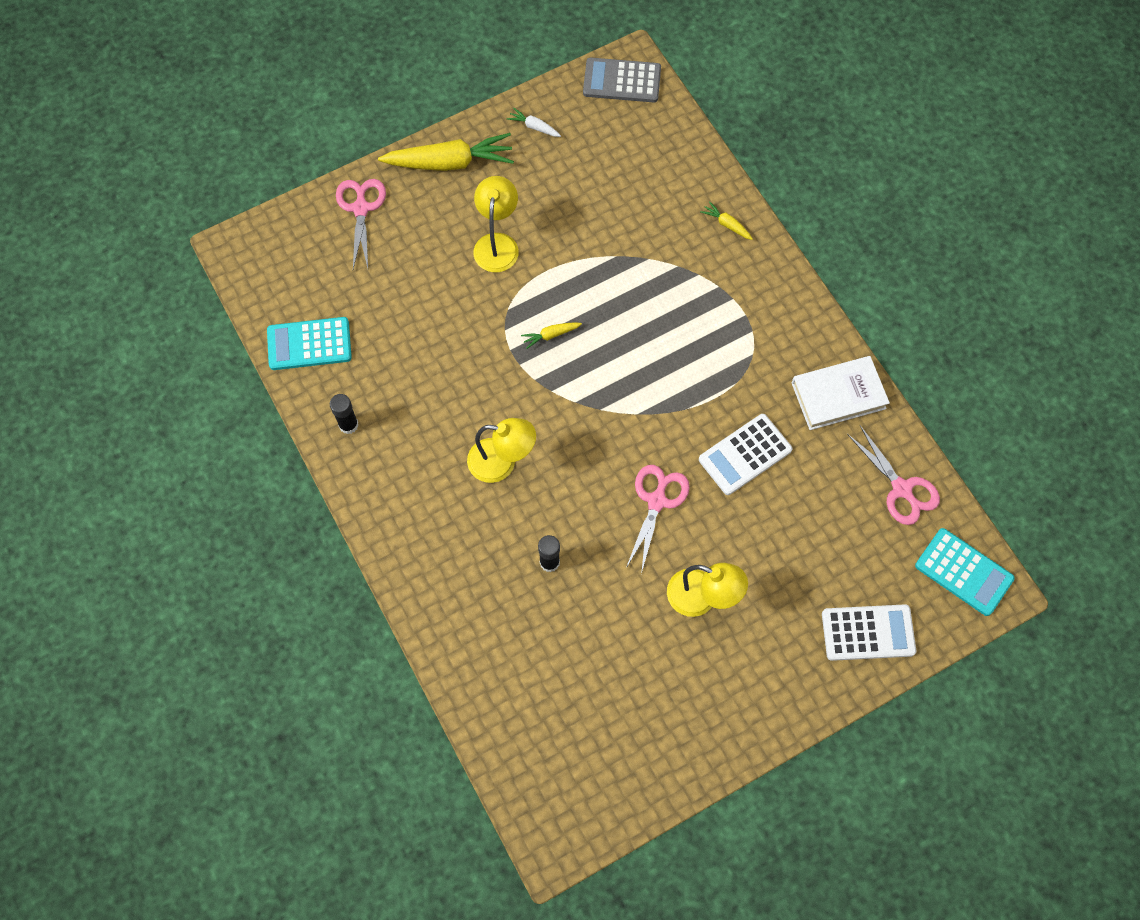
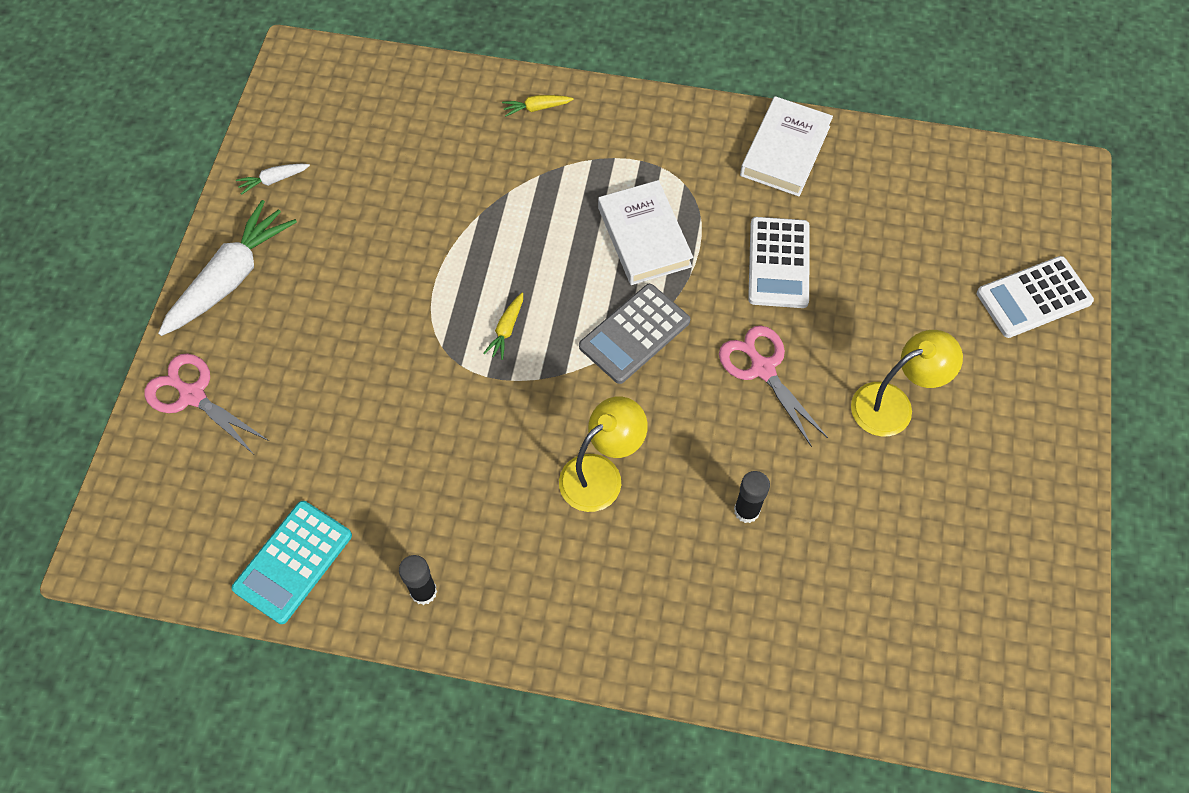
camera: 50 degrees left, 5 degrees down
yellow carrot [378,133,514,171] -> white carrot [158,200,297,336]
yellow lamp [474,176,519,272] -> none
grey calculator [583,58,661,102] -> grey calculator moved to [579,284,690,384]
white calculator [822,604,916,661] -> white calculator turned 150 degrees counterclockwise [977,256,1094,338]
pink scissors [847,425,940,525] -> none
turquoise calculator [915,528,1015,616] -> none
none -> white book [598,180,694,285]

